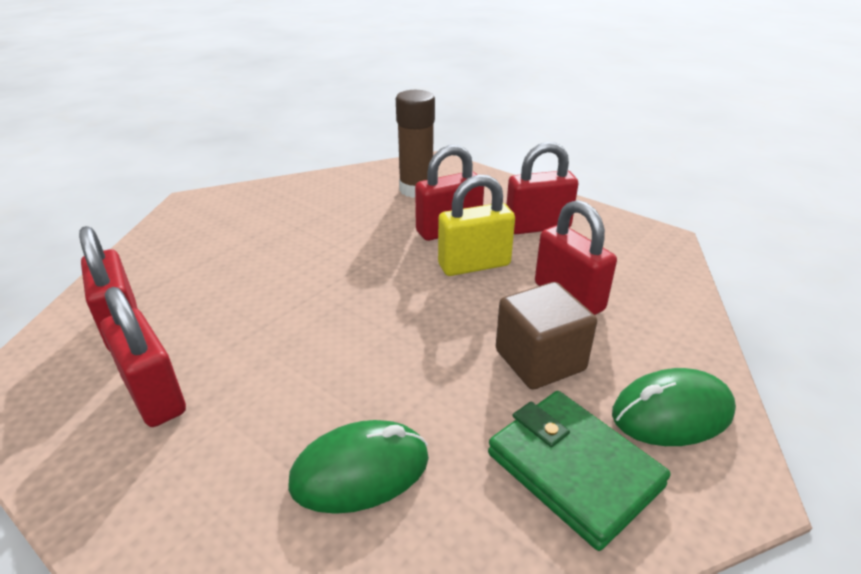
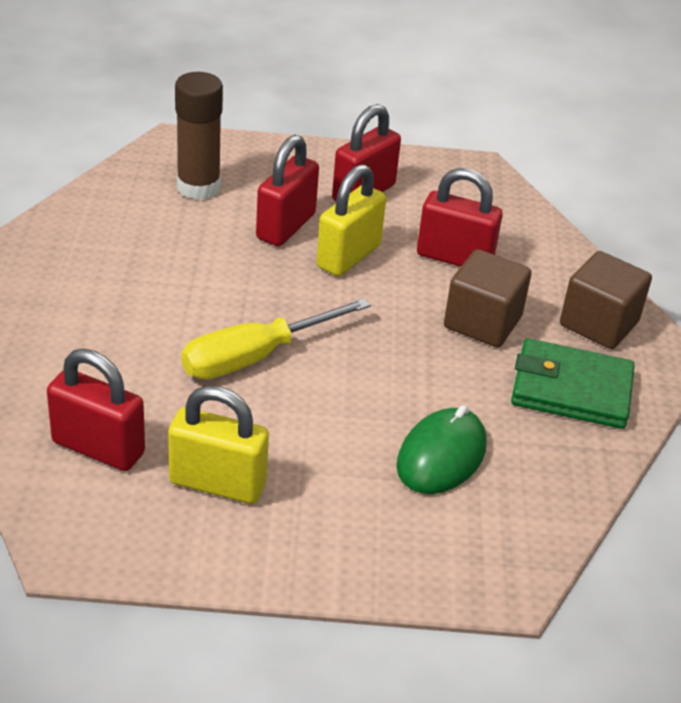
camera: 40 degrees left, 5 degrees up
red padlock [100,287,186,427] -> yellow padlock [168,386,269,504]
green mouse [612,368,736,446] -> brown cube [560,251,652,349]
none -> yellow screwdriver [181,298,371,379]

